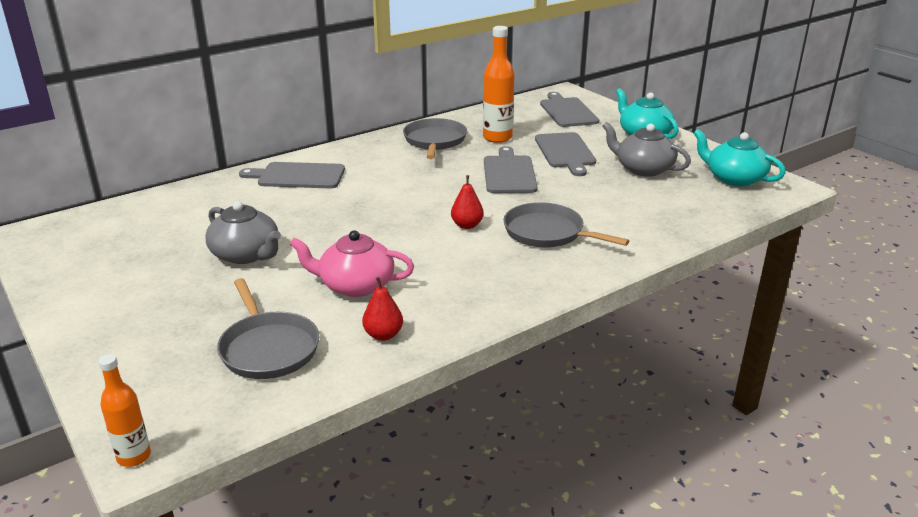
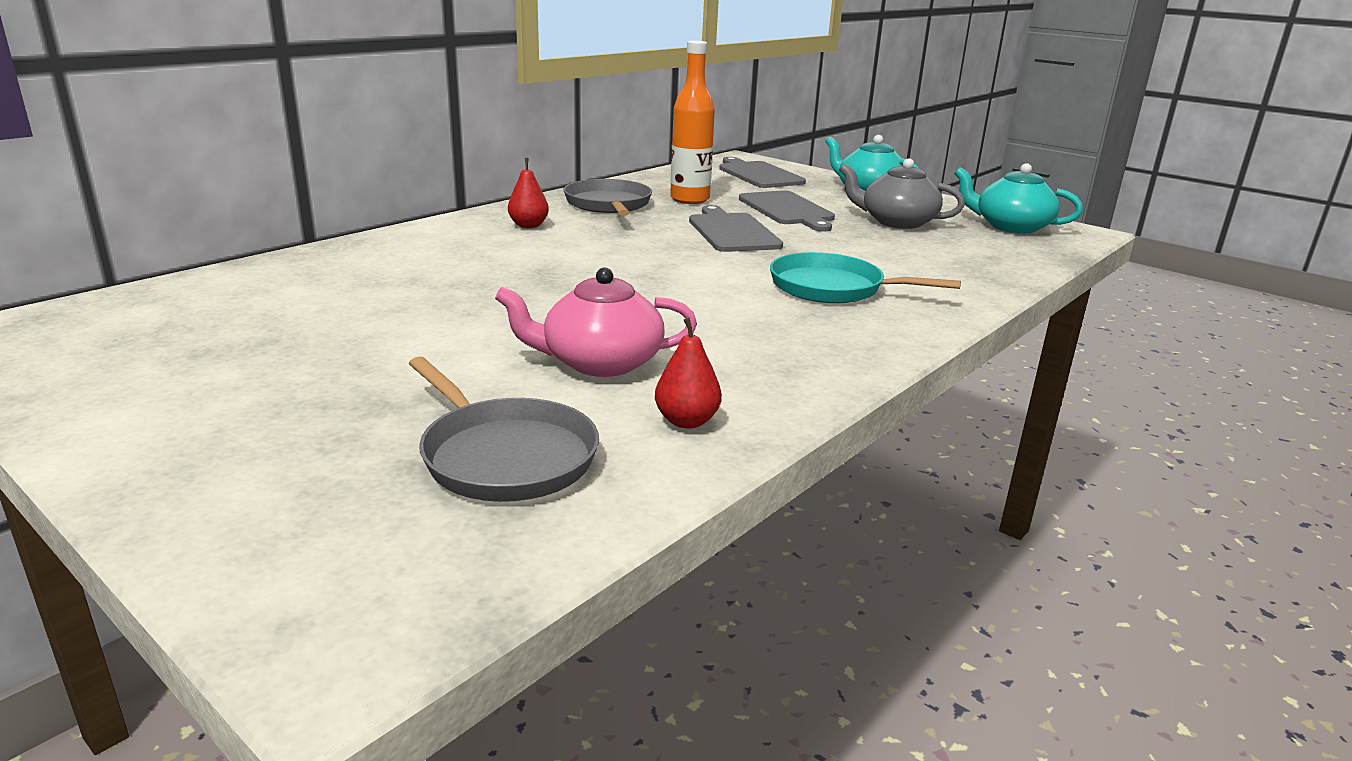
camera: 15 degrees left, 5 degrees down
orange bottle [98,354,151,467] -> none
grey teapot [205,201,281,264] -> none
grey cutting board [239,162,345,188] -> none
red pear [451,175,484,229] -> red pear moved to [508,158,549,228]
grey pan [503,202,629,247] -> turquoise pan [770,252,961,303]

